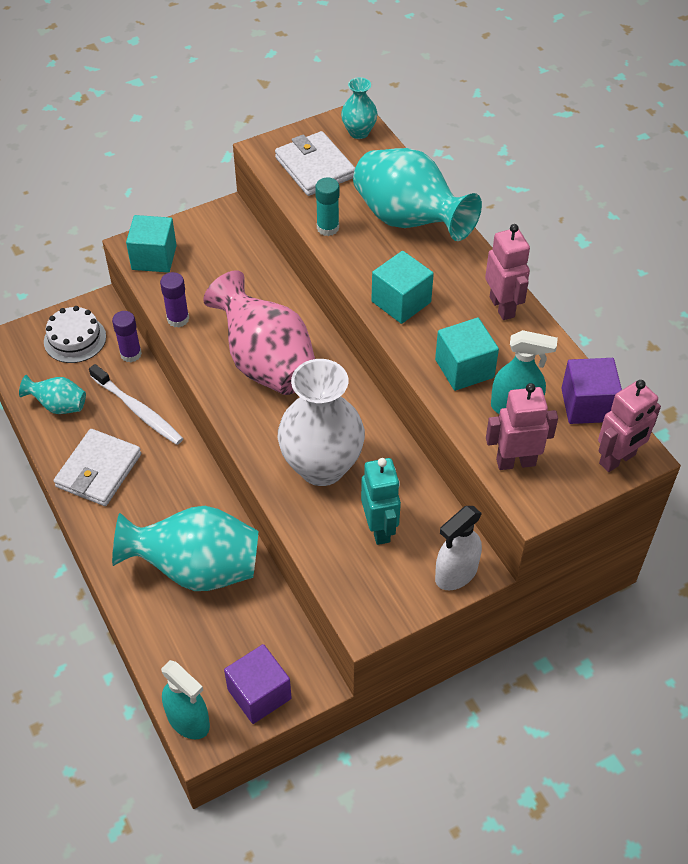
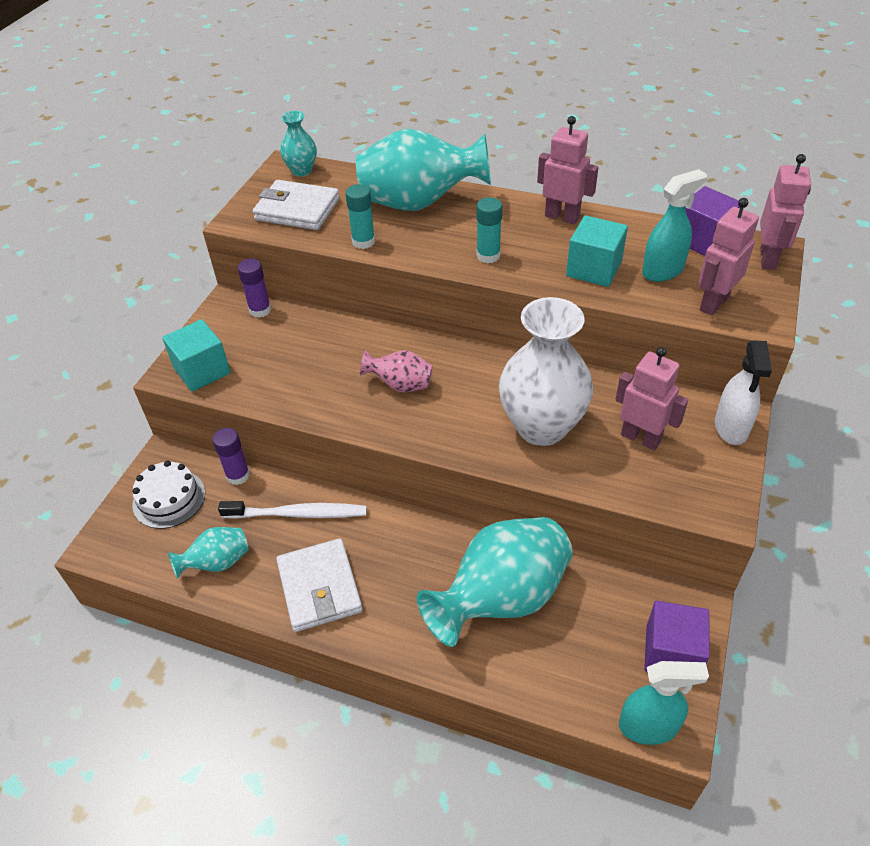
camera: 40 degrees left, 5 degrees down
purple glue stick [160,272,189,328] -> purple glue stick moved to [237,259,271,318]
pink vase [203,270,315,395] -> pink vase [360,350,433,393], size x0.49
turquoise robot [361,458,401,545] -> pink robot [615,347,688,450]
turquoise cube [371,251,434,324] -> turquoise glue stick [476,197,502,263]

